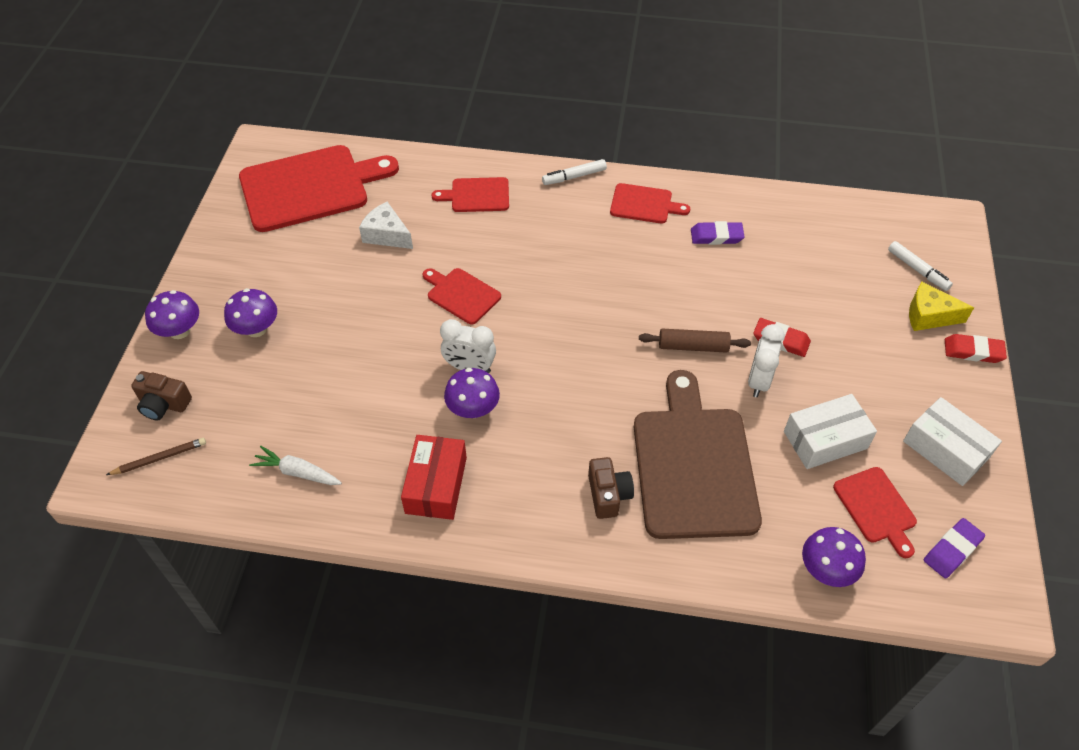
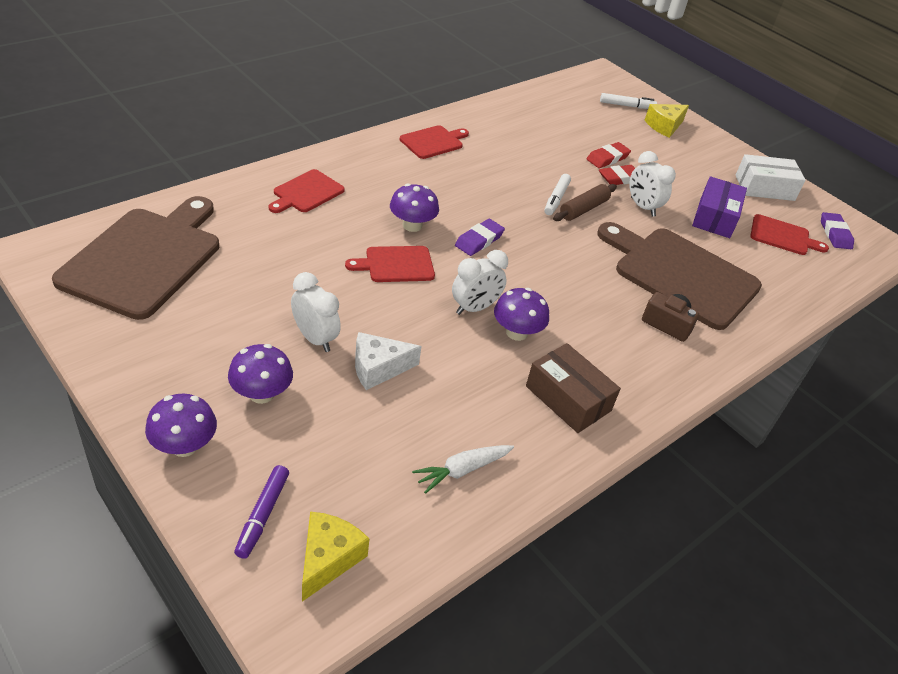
camera: 55 degrees left, 10 degrees down
brown pencil [106,438,206,475] -> yellow cheese [302,512,369,602]
brown camera [131,371,192,420] -> purple marker [234,465,289,559]
red cutting board [239,145,399,232] -> brown cutting board [52,196,219,320]
white cheese [359,202,413,249] -> white cheese moved to [355,332,422,390]
red box [401,435,467,520] -> brown box [526,343,621,433]
white marker [542,159,607,185] -> white marker moved to [544,174,571,215]
purple eraser [691,221,745,245] -> purple eraser moved to [455,219,505,256]
white box [784,394,877,469] -> purple box [692,176,747,238]
purple mushroom [802,527,866,587] -> purple mushroom moved to [390,184,439,232]
red eraser [945,334,1007,363] -> red eraser moved to [587,142,631,168]
none -> white clock [291,272,341,352]

